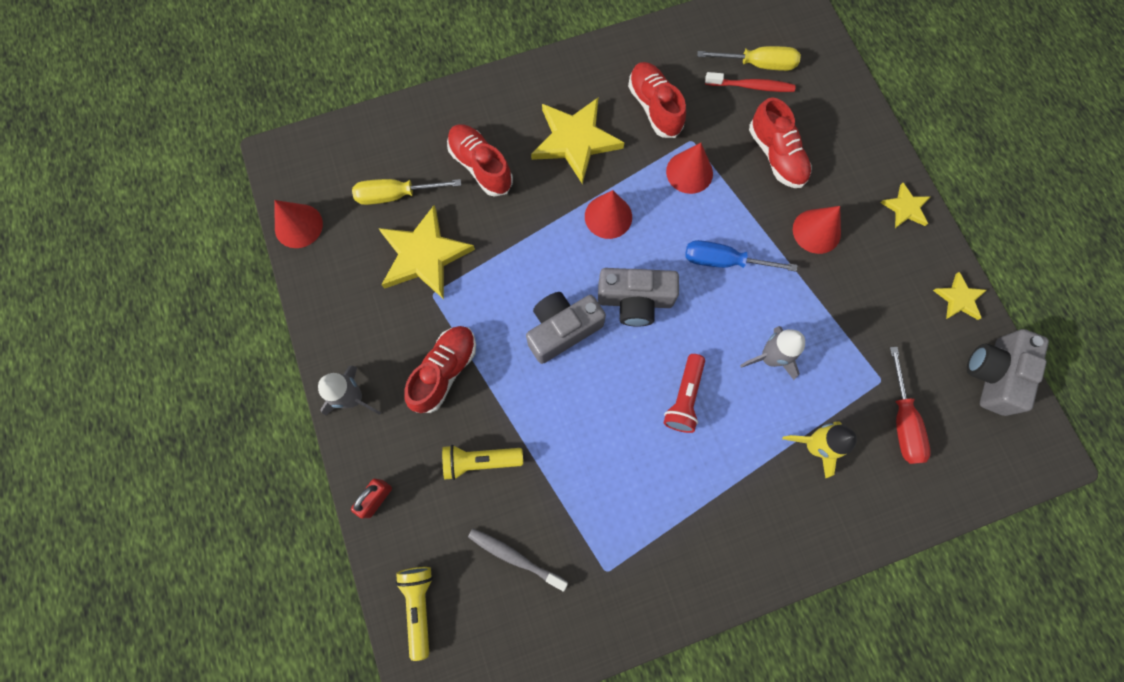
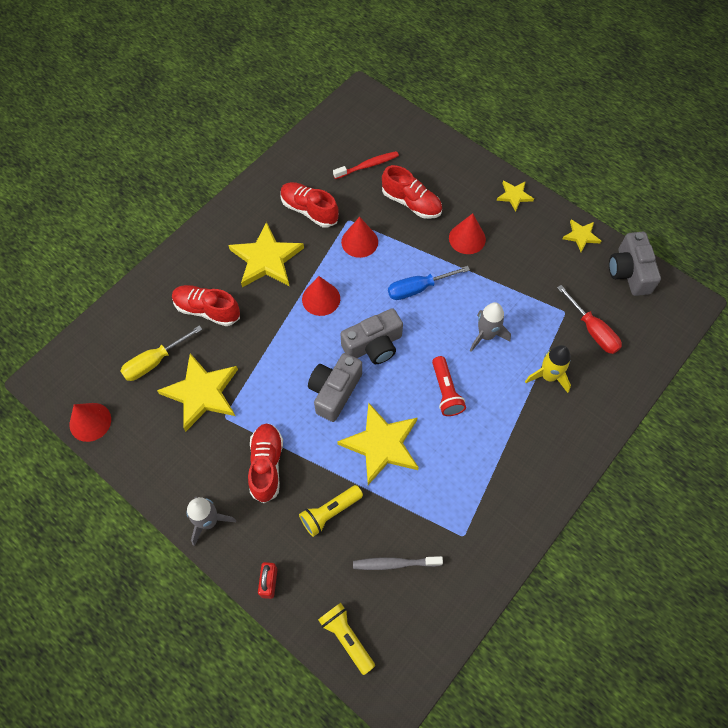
camera: 30 degrees left, 10 degrees down
yellow screwdriver [697,46,801,71] -> none
none -> yellow star [337,402,419,485]

